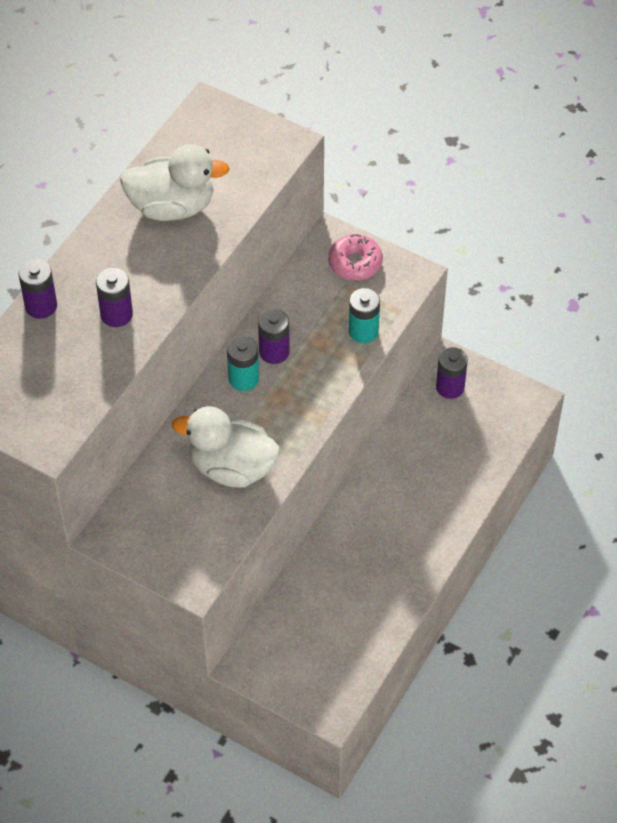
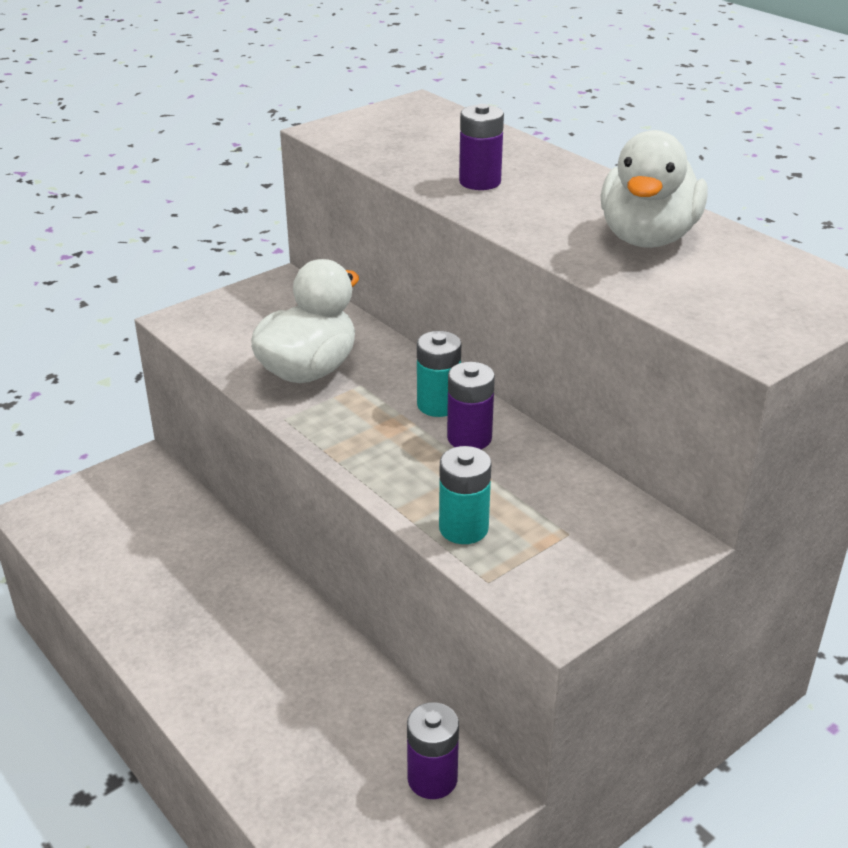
camera: 110 degrees right, 20 degrees down
purple battery [18,259,57,319] -> none
pink donut [328,234,383,281] -> none

